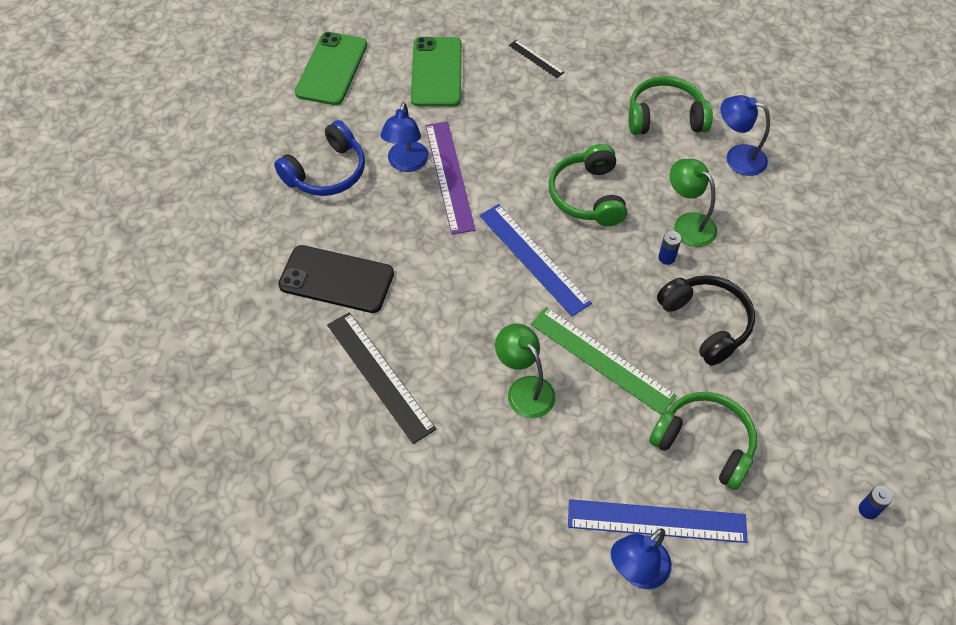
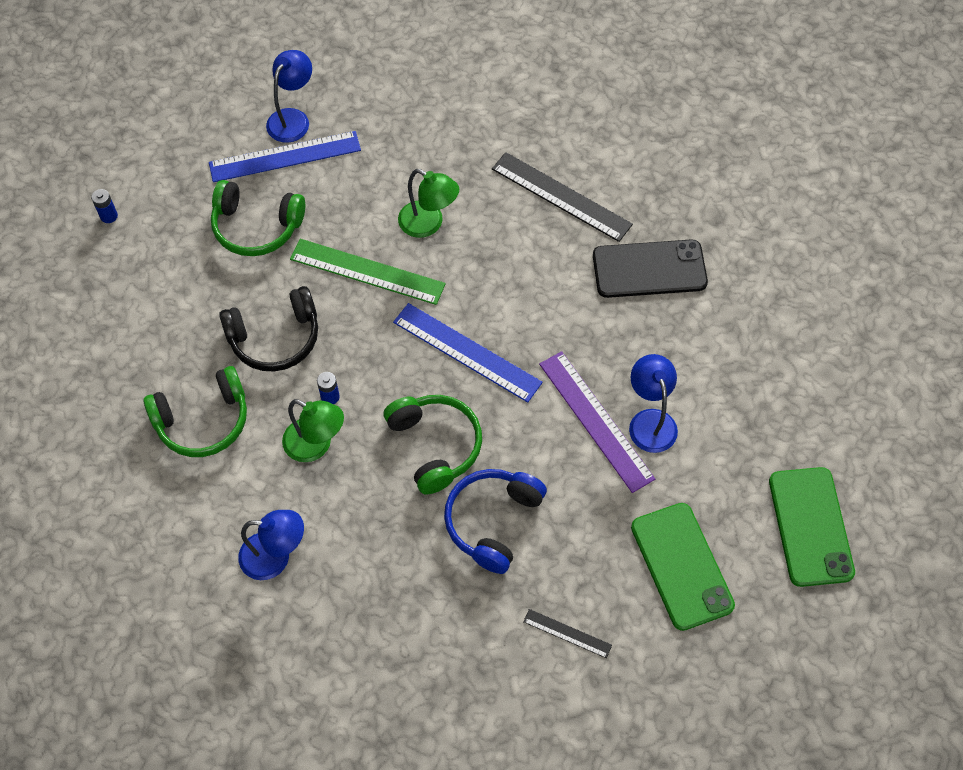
camera: 160 degrees right, 5 degrees up
blue headphones [274,120,365,196] -> blue headphones moved to [444,469,547,574]
green headphones [629,76,713,135] -> green headphones moved to [144,366,247,457]
black headphones [657,275,755,366] -> black headphones turned 60 degrees counterclockwise [219,286,318,371]

